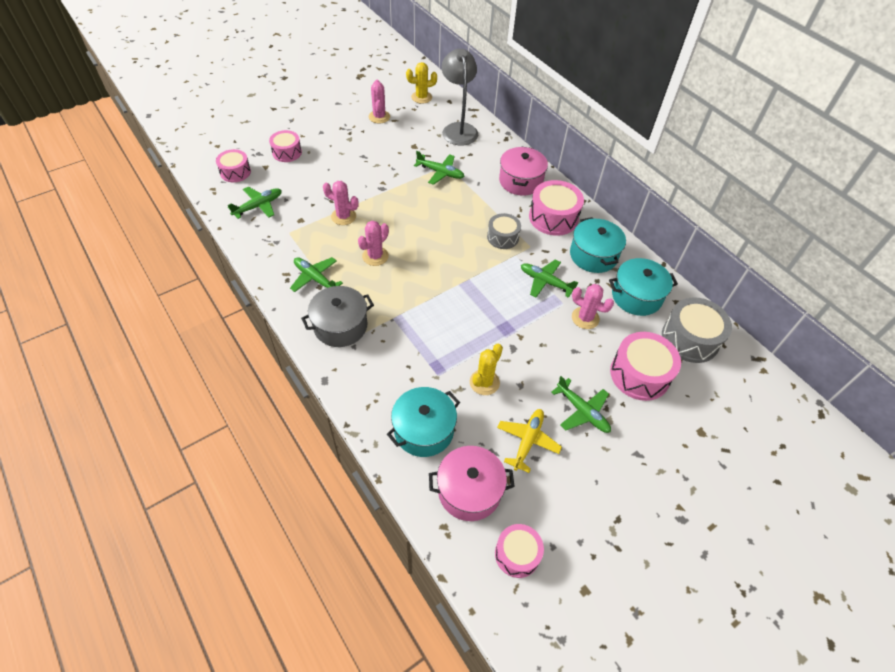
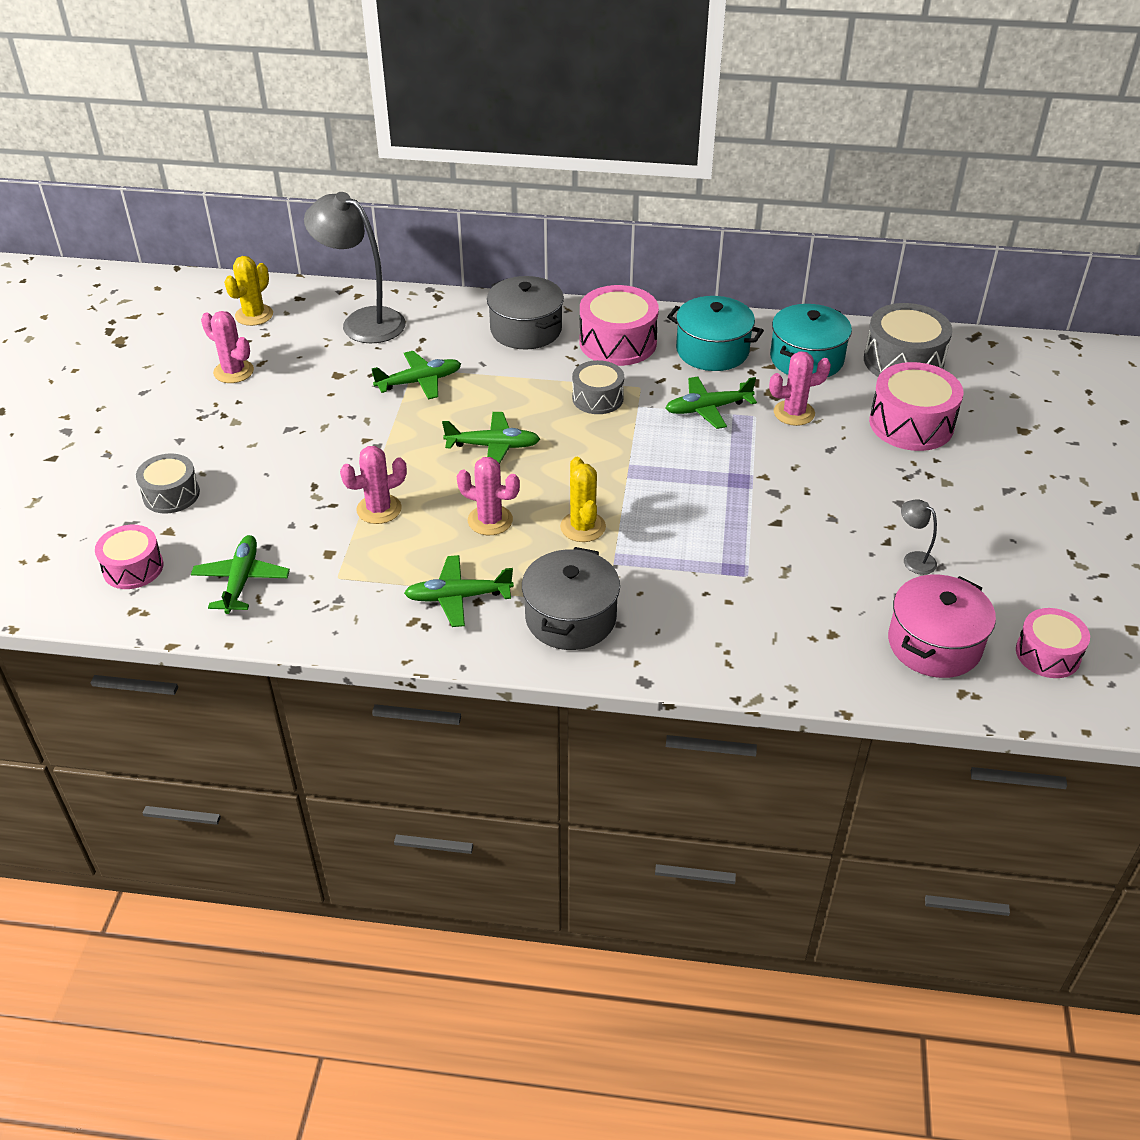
camera: 45 degrees left, 10 degrees down
pink drum [269,130,302,162] -> grey drum [136,453,200,514]
pink cactus [358,221,389,266] -> pink cactus turned 60 degrees counterclockwise [457,457,520,535]
turquoise pot [387,387,460,457] -> none
yellow cactus [470,344,503,395] -> yellow cactus moved to [560,457,606,542]
yellow plane [497,409,562,473] -> grey lamp [901,499,937,575]
pink pot [499,146,548,196] -> grey pot [487,276,564,349]
green plane [551,376,611,433] -> green plane moved to [442,412,540,464]

